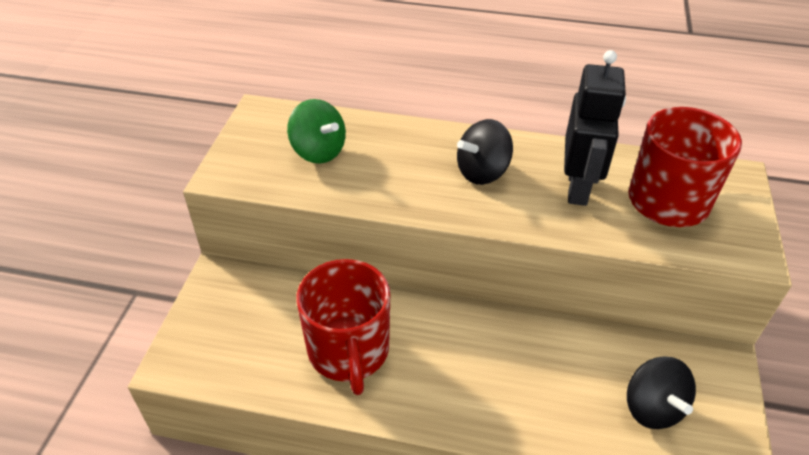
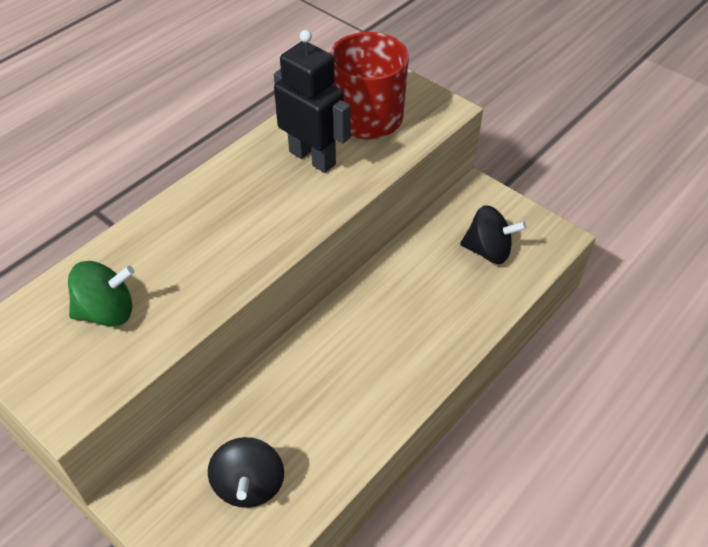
camera: 60 degrees left, 5 degrees up
red mug [297,259,390,395] -> none
black spinning top [457,119,513,185] -> black spinning top moved to [208,437,284,508]

